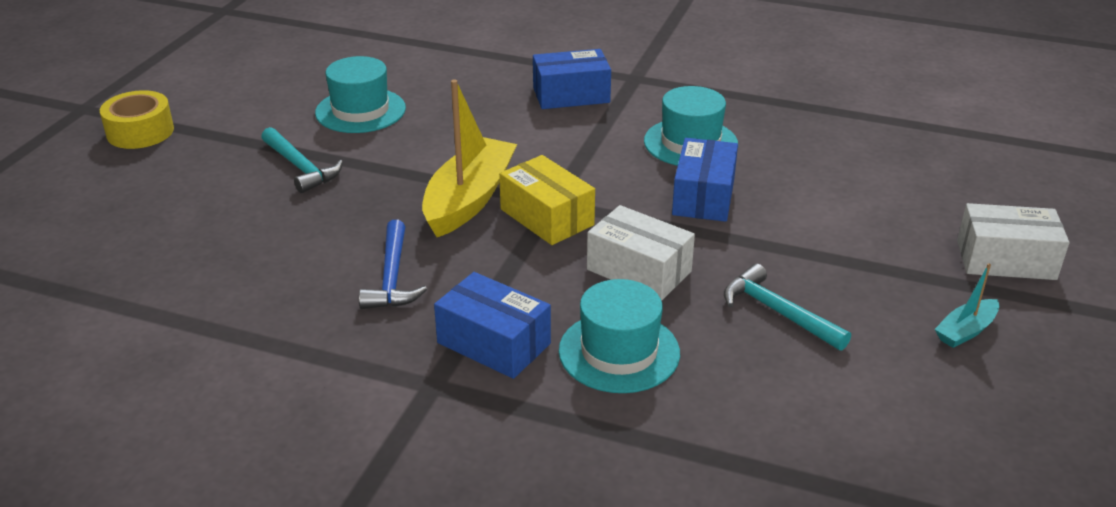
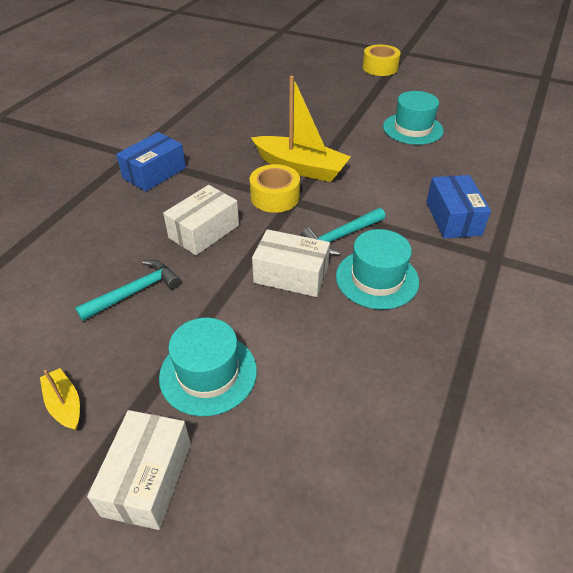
camera: 95 degrees right, 10 degrees up
turquoise hammer [261,127,343,193] -> turquoise hammer moved to [300,208,385,255]
blue hammer [359,220,427,309] -> none
yellow box [499,155,595,245] -> yellow tape [250,164,300,213]
turquoise hat [559,279,680,393] -> turquoise hat moved to [159,318,257,416]
blue box [672,138,738,222] -> white box [252,229,330,297]
turquoise boat [935,263,999,348] -> yellow boat [40,368,80,430]

